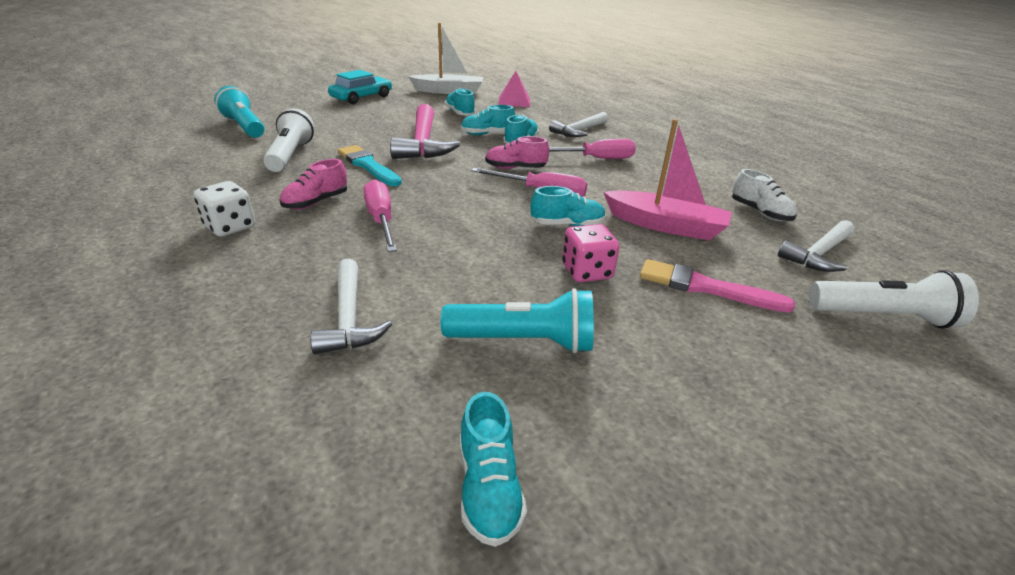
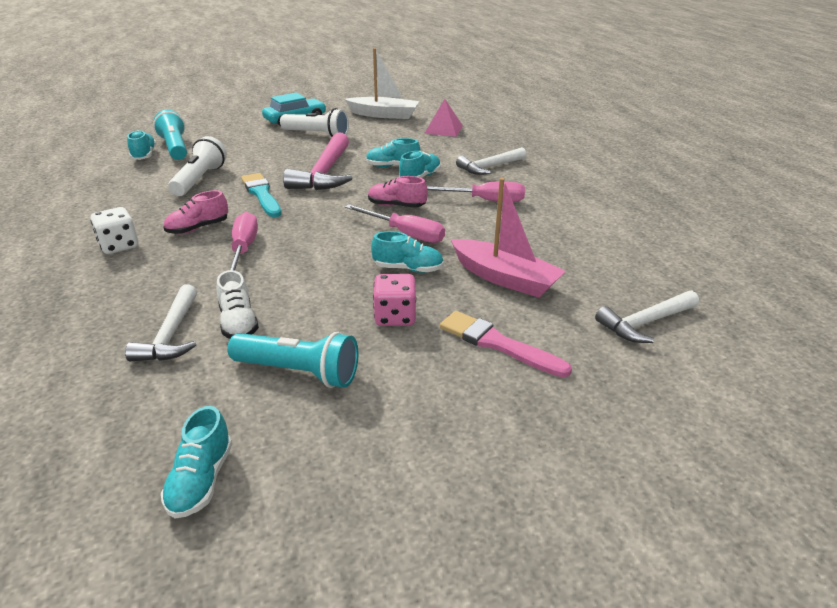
camera: 15 degrees right, 0 degrees up
turquoise shoe [445,88,475,115] -> turquoise shoe moved to [127,130,157,160]
white shoe [732,169,797,221] -> white shoe moved to [217,270,259,339]
white flashlight [809,270,979,329] -> white flashlight moved to [280,108,349,137]

